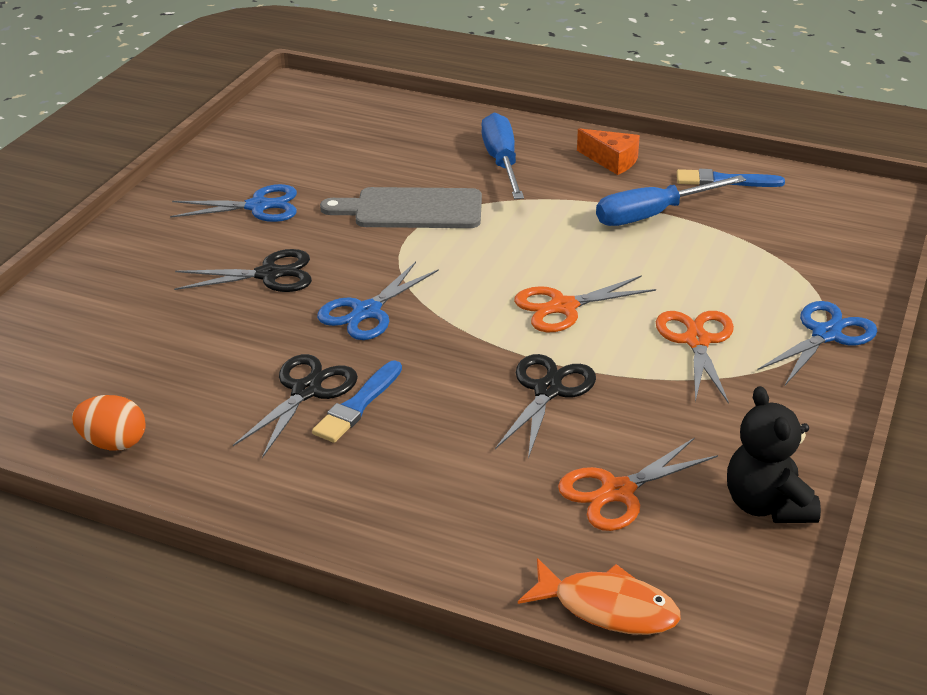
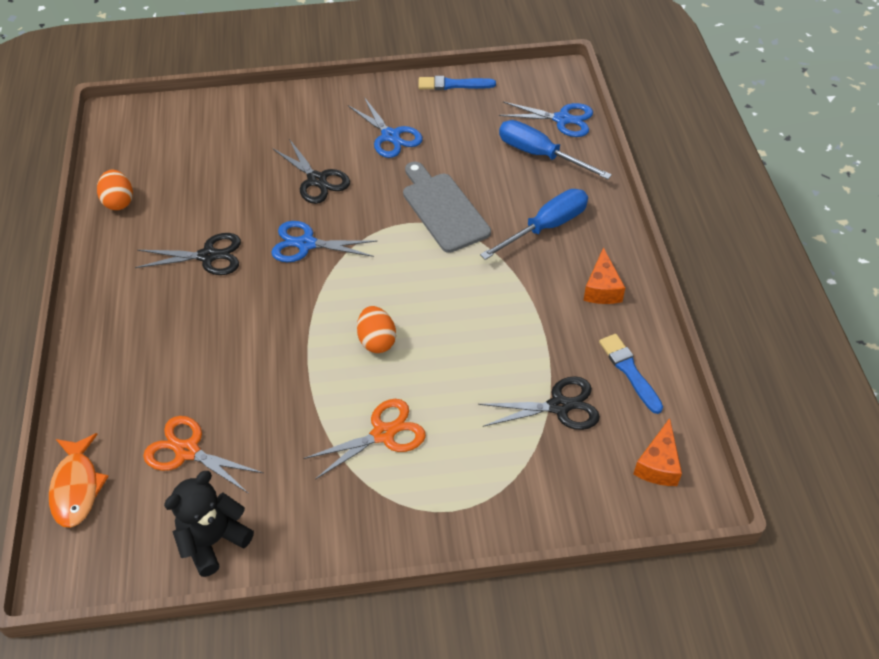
camera: 60 degrees right, 15 degrees up
blue brush [312,360,402,443] -> blue brush moved to [418,76,496,90]
black scissors [495,354,596,459] -> black scissors moved to [478,376,600,430]
orange scissors [514,275,656,332] -> orange egg [357,306,396,353]
blue screwdriver [596,175,746,226] -> blue screwdriver moved to [499,120,612,179]
blue scissors [757,301,877,385] -> blue scissors moved to [499,102,593,137]
none -> orange cheese [633,418,682,486]

